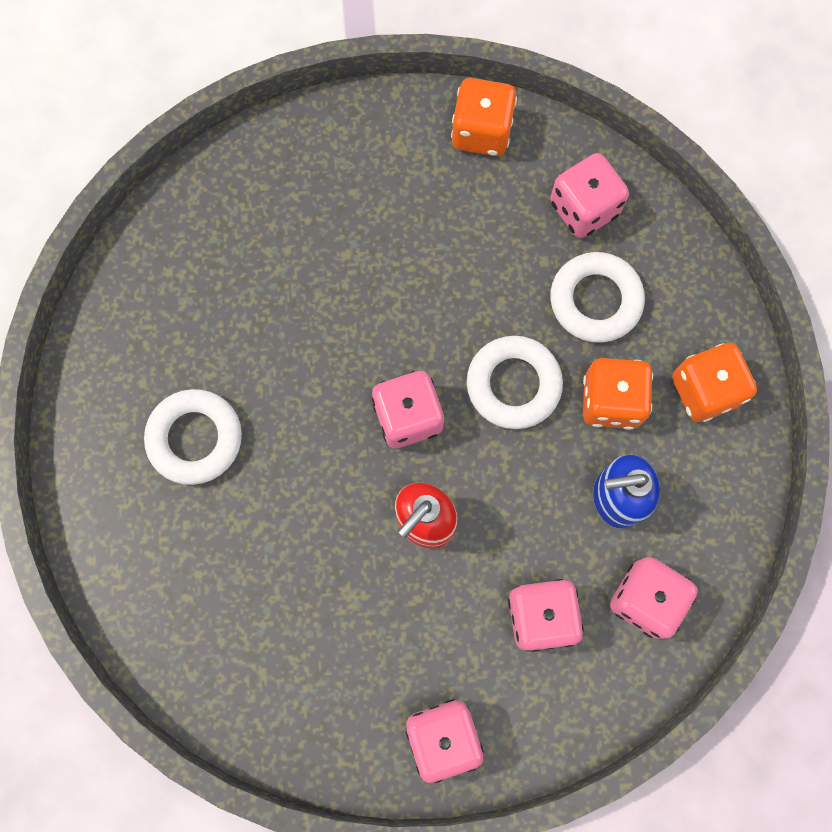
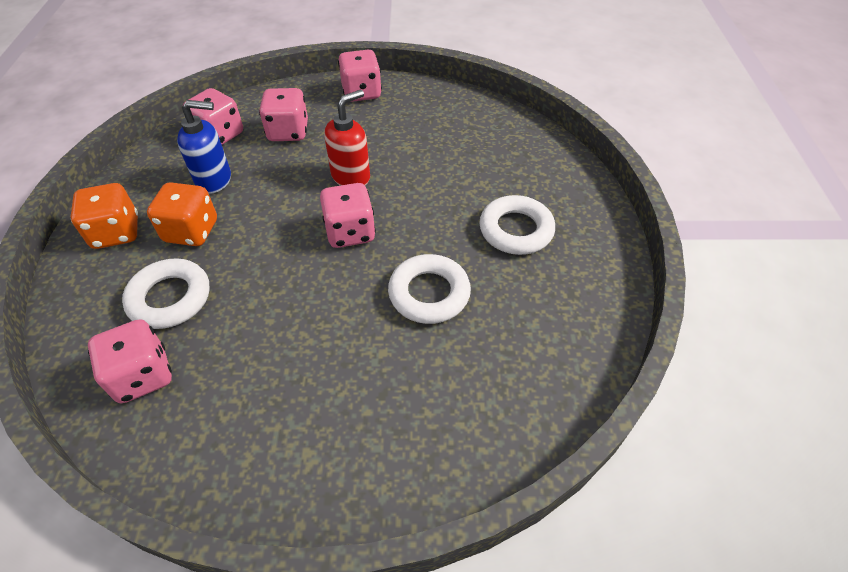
camera: 175 degrees left, 25 degrees down
orange dice [451,78,517,156] -> none
white ring [467,336,563,429] -> white ring moved to [388,254,471,324]

